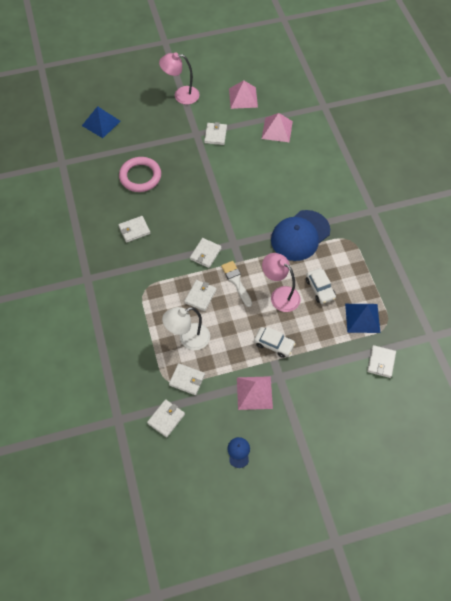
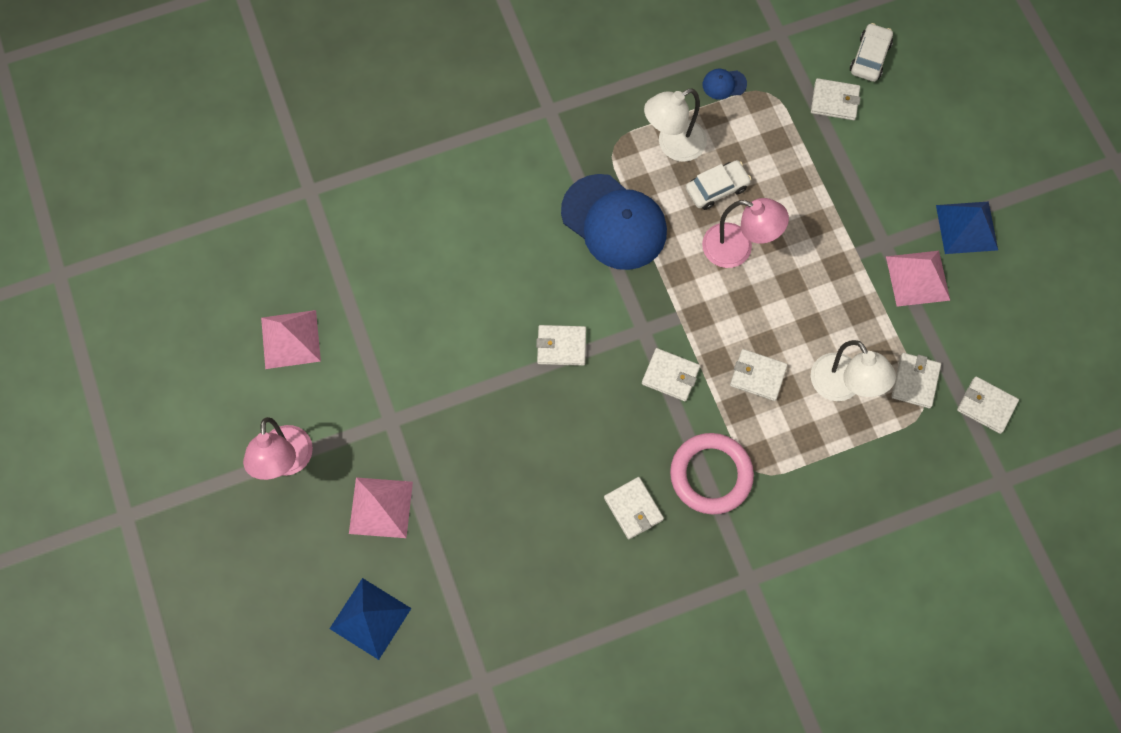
camera: 95 degrees left, 10 degrees up
pink ring [119,157,161,192] -> pink ring moved to [670,433,754,515]
white wallet [204,122,227,145] -> white wallet moved to [536,325,586,366]
white brush [221,261,252,307] -> none
blue cap [227,437,250,468] -> blue cap moved to [703,69,747,100]
white car [254,327,296,358] -> white car moved to [850,23,893,82]
pink pyramid [262,113,293,142] -> pink pyramid moved to [349,477,413,538]
pink lamp [262,253,300,312] -> pink lamp turned 105 degrees counterclockwise [702,198,789,268]
blue pyramid [345,304,380,333] -> blue pyramid moved to [936,201,998,254]
none -> white lamp [644,88,707,162]

